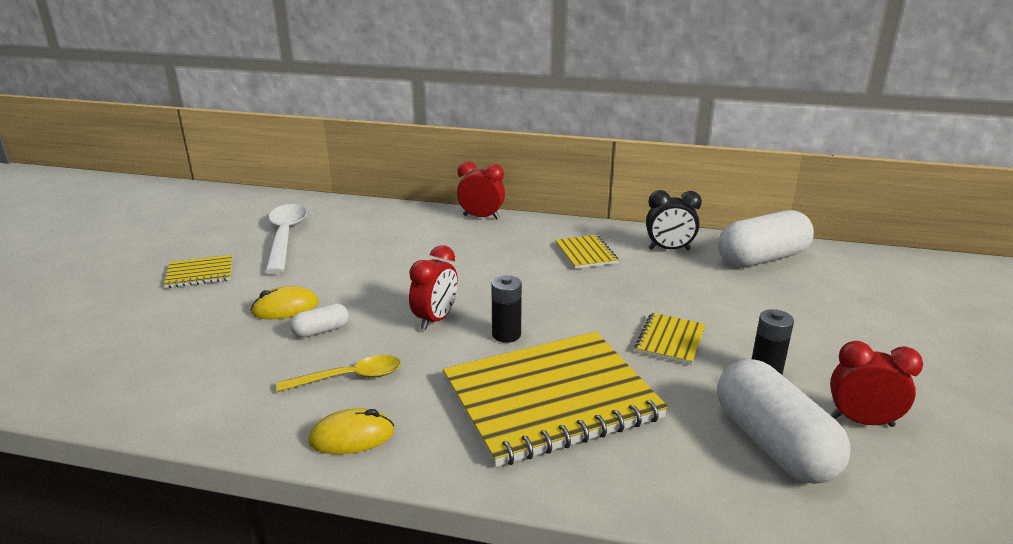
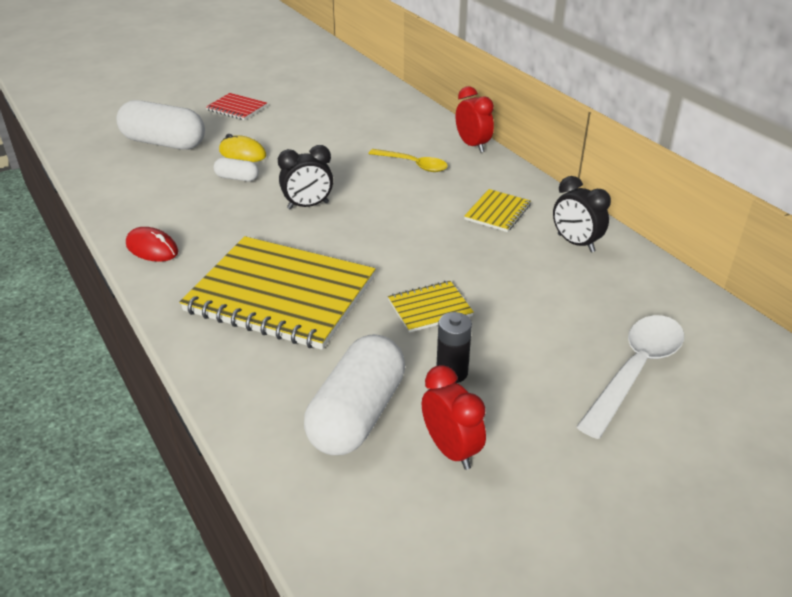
camera: 45 degrees right, 10 degrees up
yellow notebook [164,255,232,288] -> red notebook [206,93,267,120]
white spoon [265,204,307,274] -> white spoon moved to [576,315,684,439]
yellow spoon [276,355,401,392] -> yellow spoon moved to [368,149,448,172]
yellow mouse [308,408,394,454] -> red mouse [126,227,178,262]
red clock [409,245,458,330] -> black clock [278,145,333,210]
black battery [491,275,522,343] -> none
white capsule [718,210,814,267] -> white capsule moved to [116,100,205,150]

